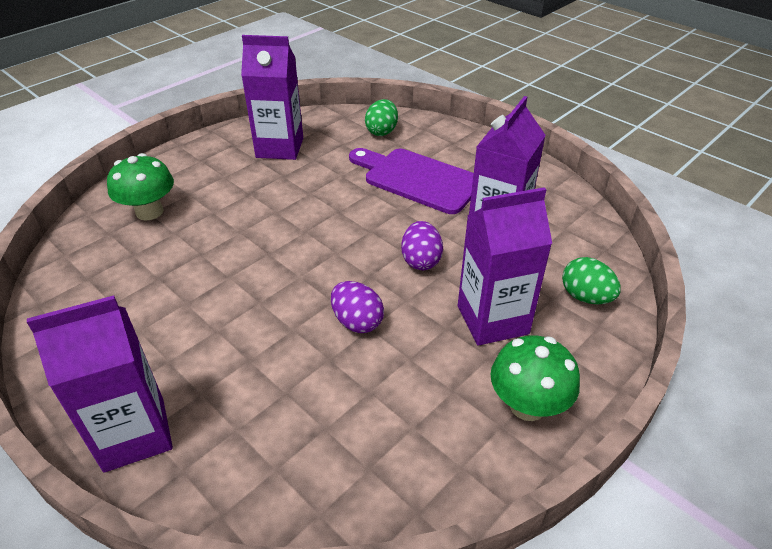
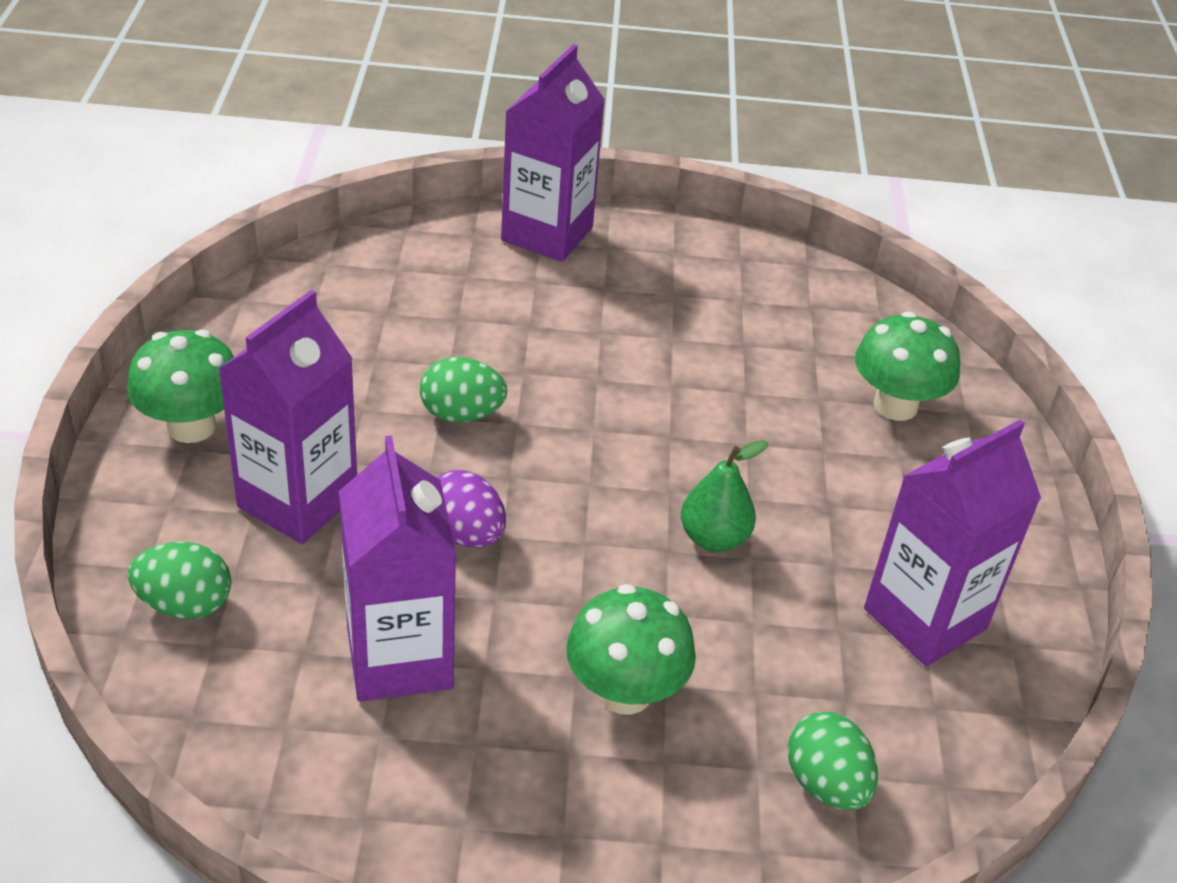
camera: 135 degrees right, 0 degrees up
purple egg [331,281,384,333] -> green egg [420,357,507,422]
purple cutting board [349,148,474,214] -> green mushroom [566,584,696,715]
none -> green pear [681,440,768,552]

